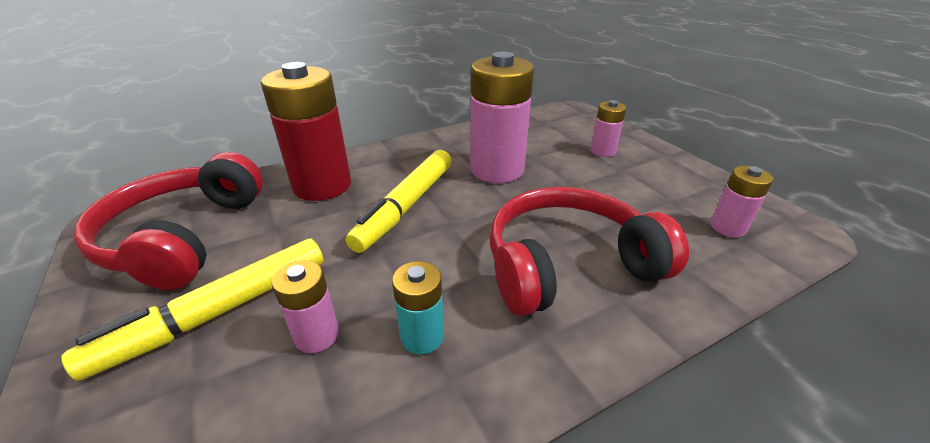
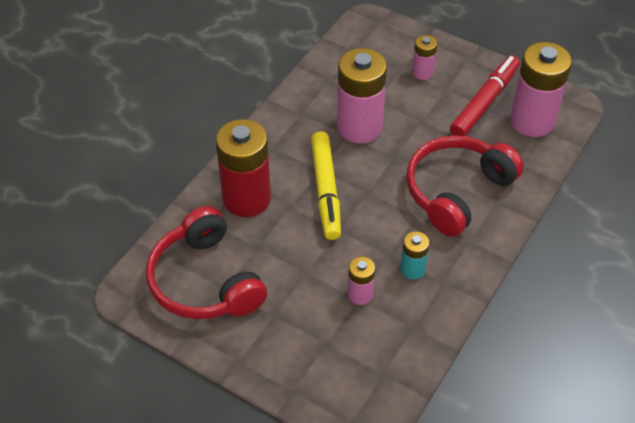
camera: 30 degrees left, 15 degrees up
yellow marker [61,239,323,381] -> none
pink battery [710,166,773,237] -> pink battery [510,42,572,137], size x2.02
none -> red marker [450,55,520,136]

